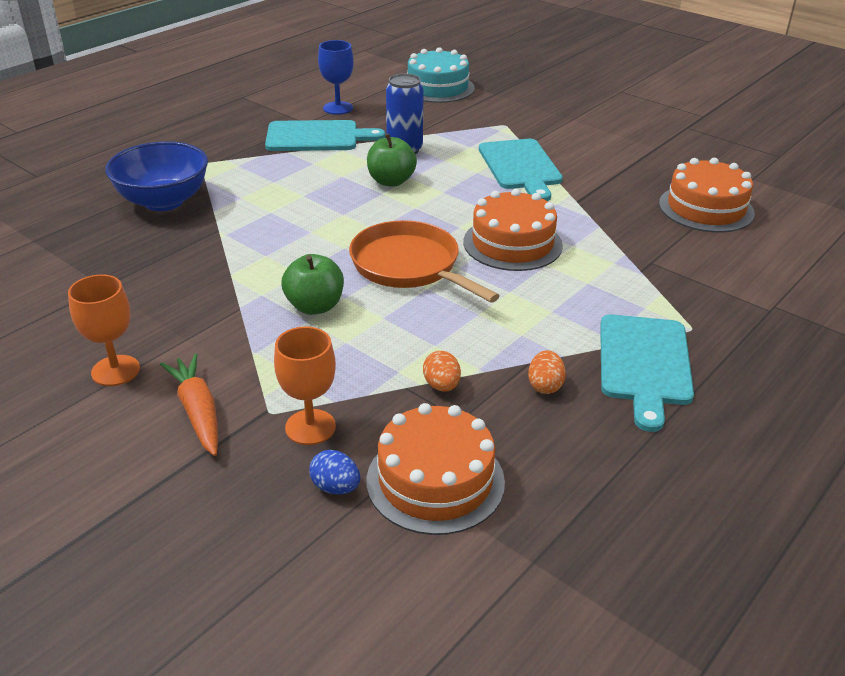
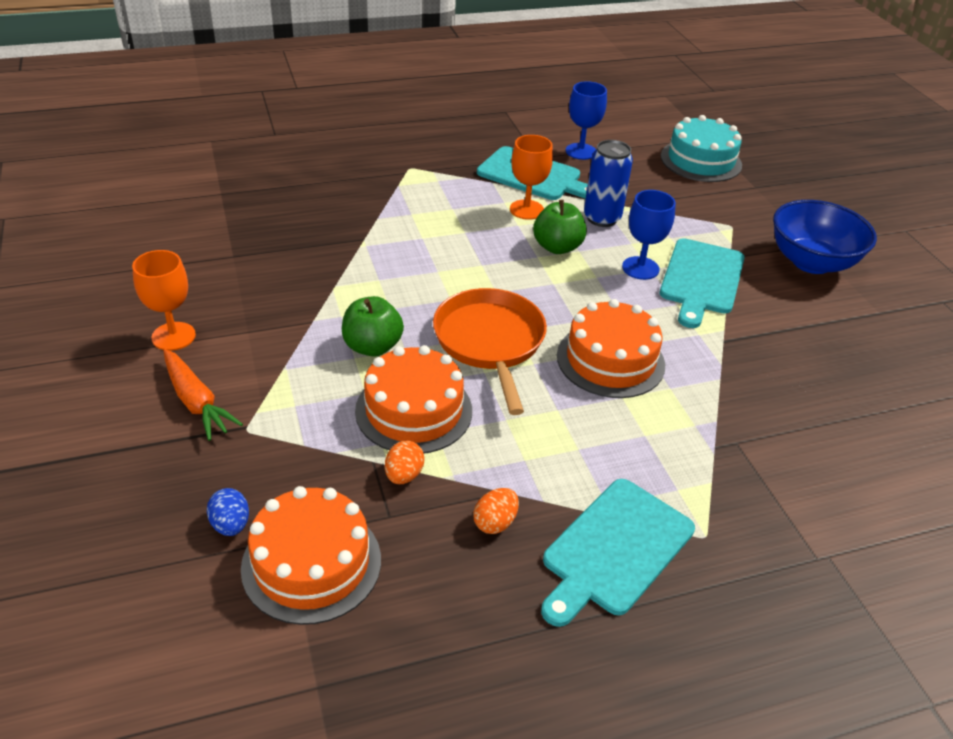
camera: 30 degrees right, 5 degrees up
blue bowl [105,141,208,211] -> blue bowl moved to [773,200,877,274]
orange carrot [160,354,218,456] -> orange carrot turned 135 degrees clockwise [163,349,243,441]
orange goblet [274,327,336,445] -> orange goblet moved to [510,135,553,220]
orange cake [659,158,755,233] -> orange cake moved to [355,345,472,454]
none -> blue goblet [622,190,676,280]

